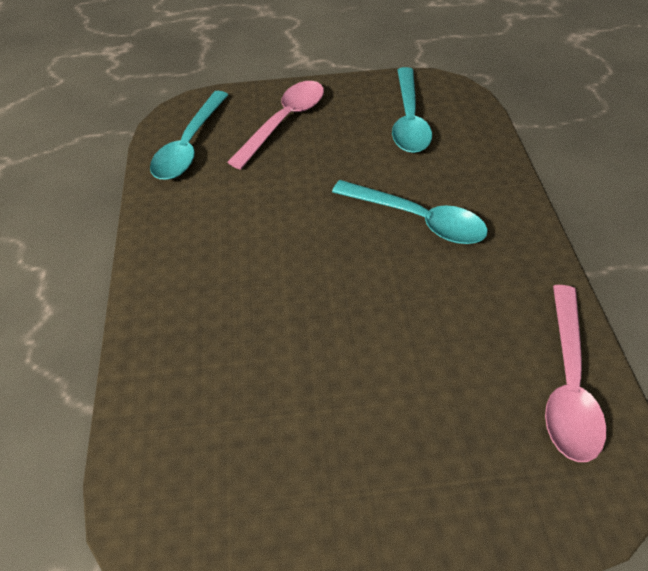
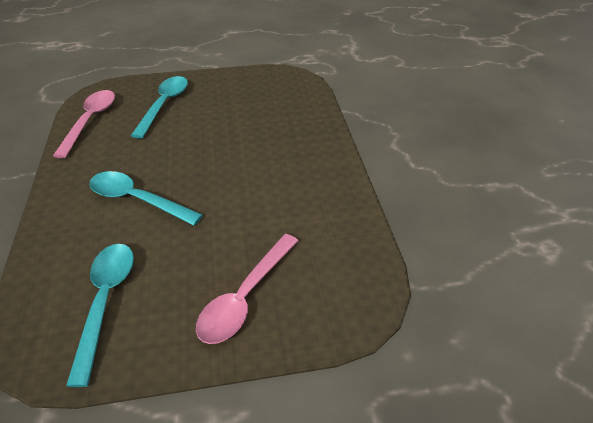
camera: 175 degrees right, 10 degrees down
turquoise spoon [150,91,228,180] -> turquoise spoon moved to [131,76,188,139]

